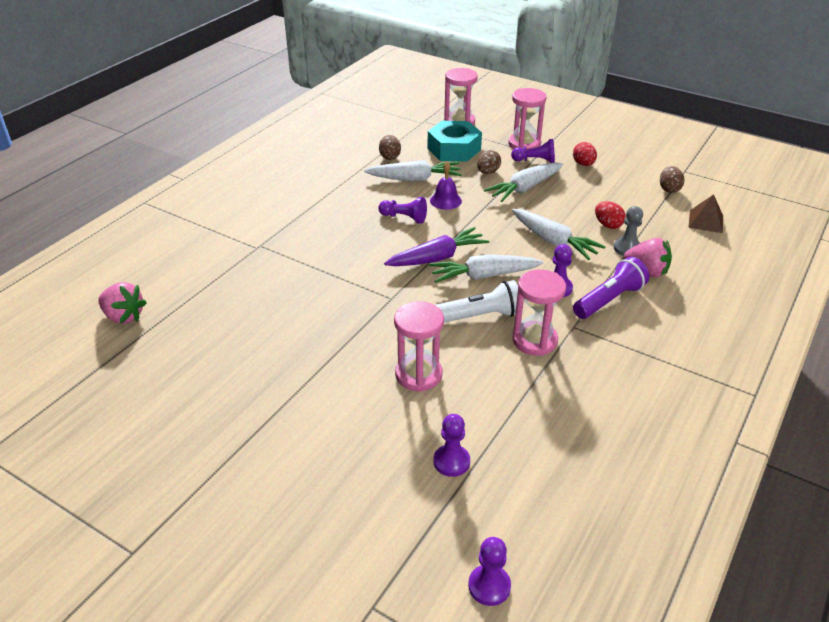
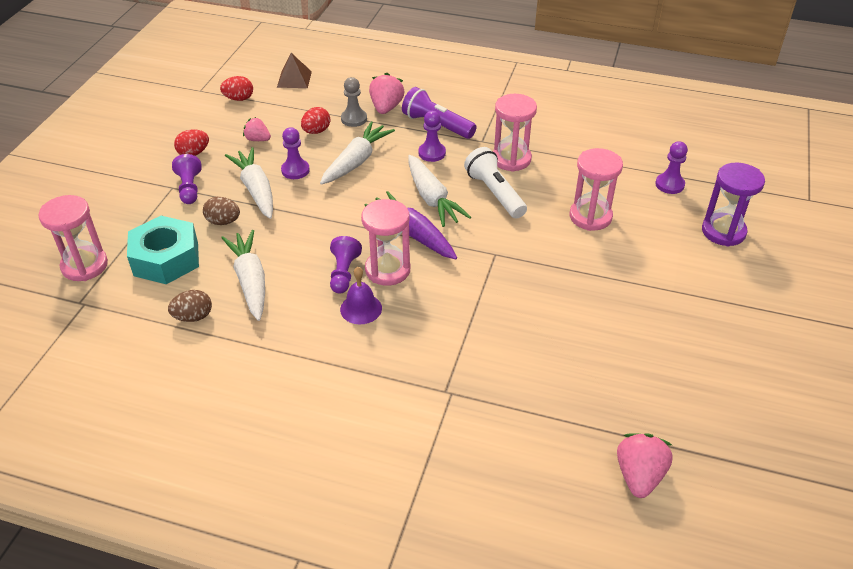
camera: 105 degrees left, 5 degrees up
purple bell [430,162,462,210] -> purple bell moved to [340,267,382,324]
purple pawn [468,537,511,606] -> purple pawn moved to [281,127,310,179]
white carrot [484,163,563,202] -> white carrot turned 150 degrees counterclockwise [225,147,273,219]
pink hourglass [508,88,546,150] -> pink hourglass moved to [361,199,410,286]
brown egg [660,166,684,193] -> red egg [220,76,253,101]
none -> pink strawberry [243,117,271,141]
none -> purple hourglass [702,162,765,247]

